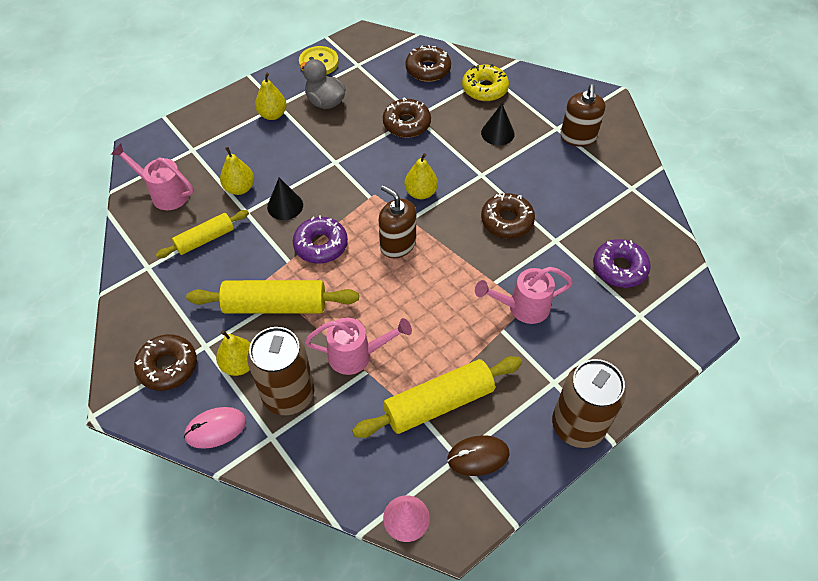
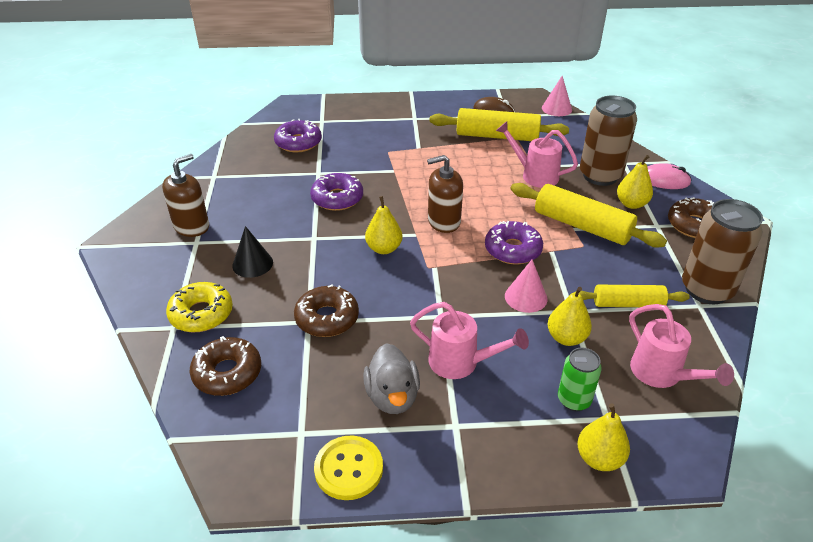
camera: 145 degrees left, 15 degrees down
yellow pear [255,73,287,120] -> yellow pear moved to [577,403,630,471]
black cone [267,177,303,220] -> pink cone [505,259,548,313]
brown soap dispenser [379,185,416,258] -> brown soap dispenser turned 90 degrees clockwise [427,155,463,233]
pink watering can [475,267,573,324] -> pink watering can moved to [410,302,529,379]
brown donut [481,193,535,238] -> purple donut [310,173,363,211]
brown can [552,359,626,448] -> brown can moved to [682,199,763,304]
none -> green can [558,348,602,411]

